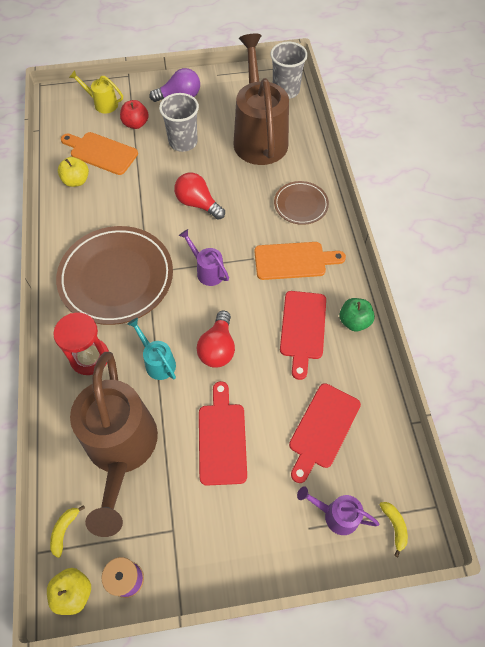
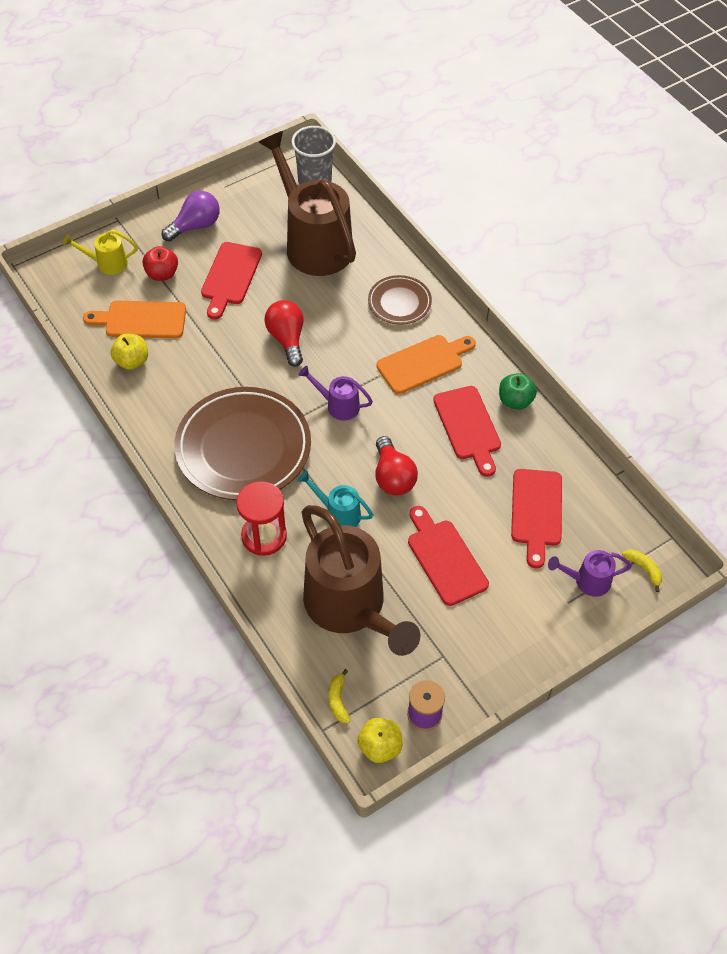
camera: 25 degrees left, 5 degrees down
grey cup [159,93,199,152] -> red cutting board [201,242,262,319]
red light bulb [174,172,225,220] -> red light bulb turned 60 degrees clockwise [264,300,304,367]

